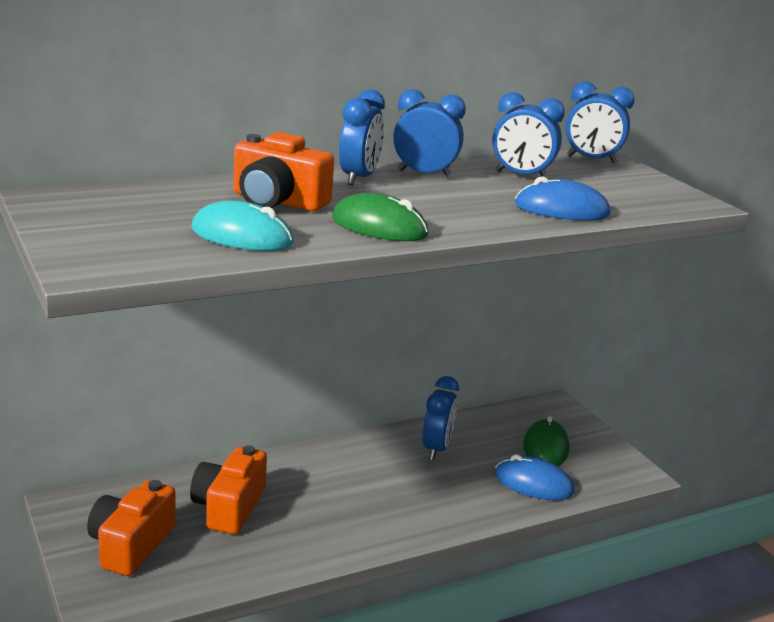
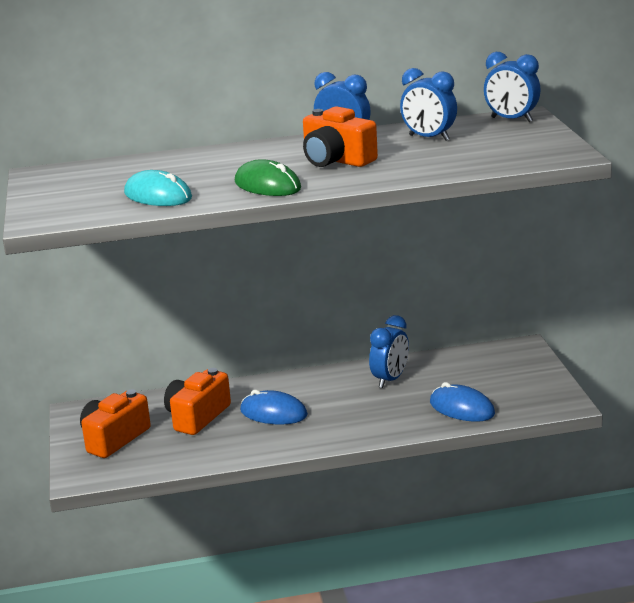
camera: 20 degrees right, 0 degrees up
orange camera [234,132,334,211] -> orange camera moved to [303,106,378,167]
blue clock [339,89,385,185] -> none
blue mouse [515,176,611,220] -> blue mouse moved to [240,390,308,425]
green mouse [523,415,569,466] -> none

